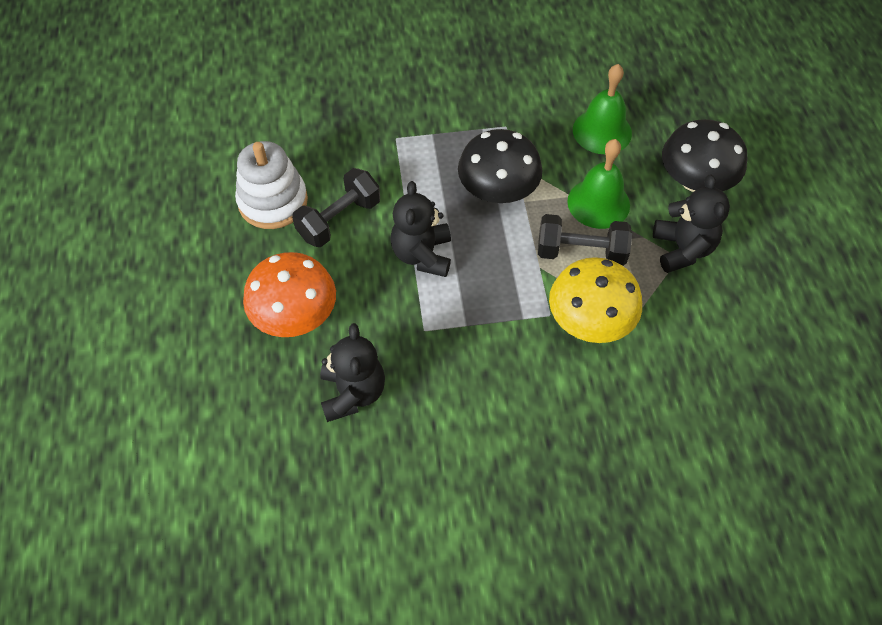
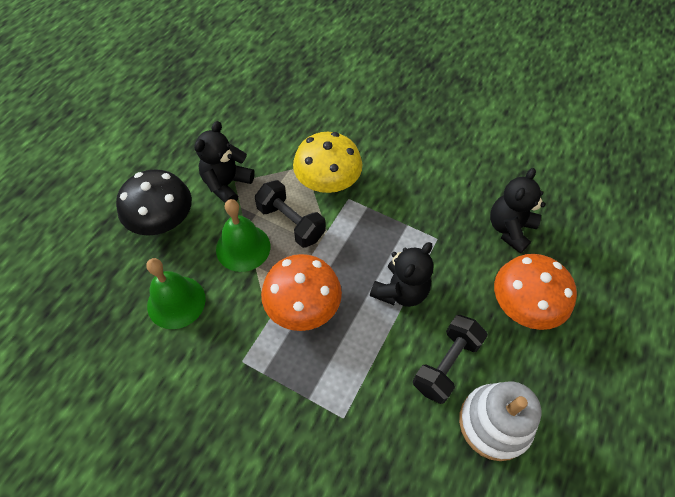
camera: 145 degrees left, 0 degrees up
black dumbbell [292,168,380,247] -> black dumbbell turned 45 degrees counterclockwise [413,315,488,404]
black mushroom [458,129,543,203] -> orange mushroom [261,254,342,331]

